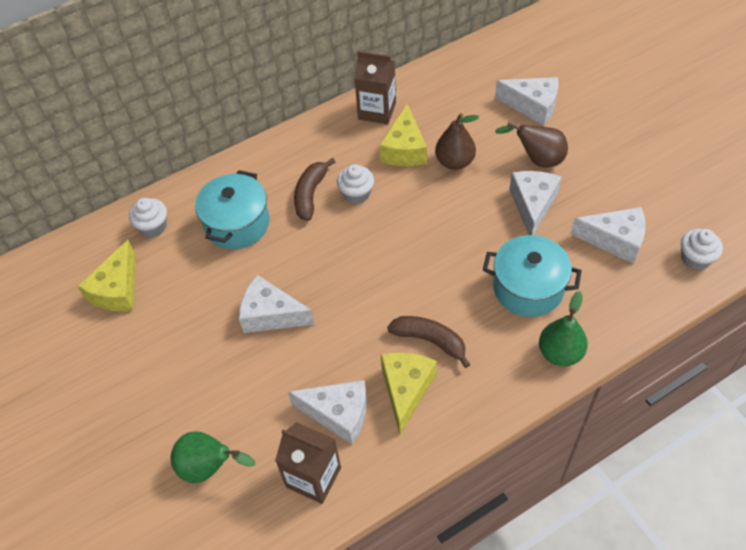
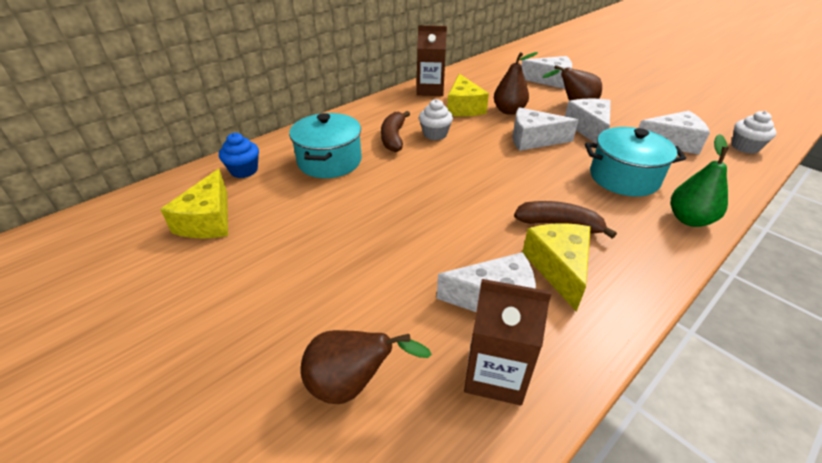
camera: 15 degrees left, 15 degrees down
white cupcake [129,198,167,237] -> blue cupcake [219,133,259,178]
green pear [171,431,255,483] -> brown pear [301,330,432,404]
white cheese [239,275,315,333] -> white cheese moved to [513,107,579,151]

